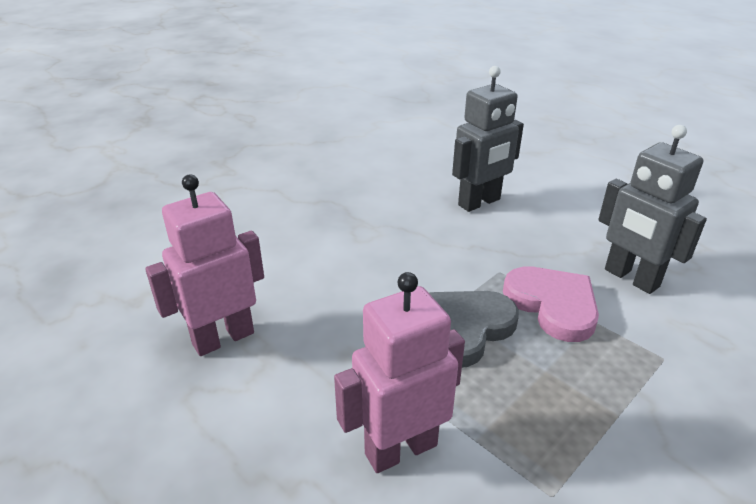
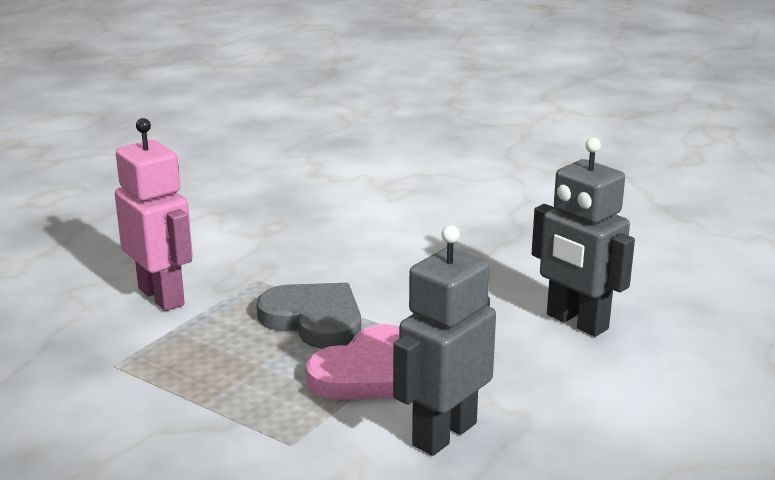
camera: 80 degrees right, 10 degrees down
pink robot [145,174,264,356] -> none

